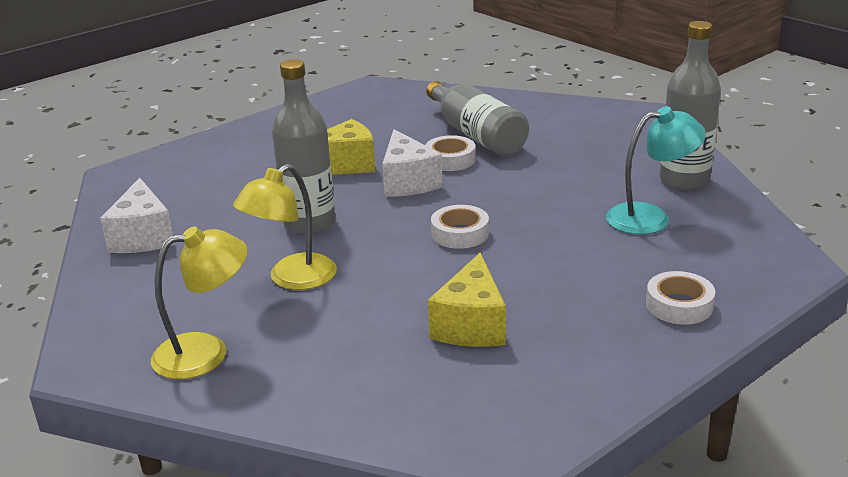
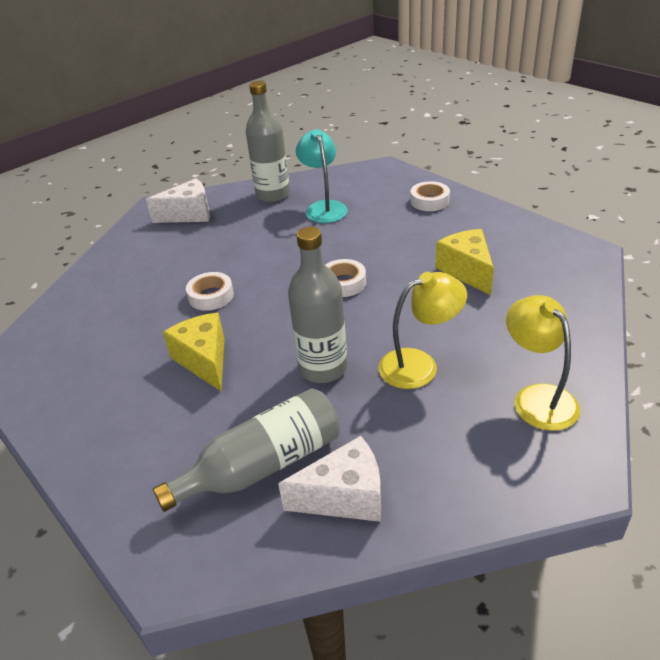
camera: 90 degrees left, 10 degrees up
yellow lamp [233,164,337,290] -> yellow lamp turned 60 degrees counterclockwise [378,272,467,389]
white cheese [382,129,443,197] -> white cheese moved to [146,179,210,223]
grey bottle [426,81,529,156] -> grey bottle moved to [153,388,340,512]
yellow cheese [428,253,506,347] -> yellow cheese turned 120 degrees counterclockwise [435,229,494,295]

